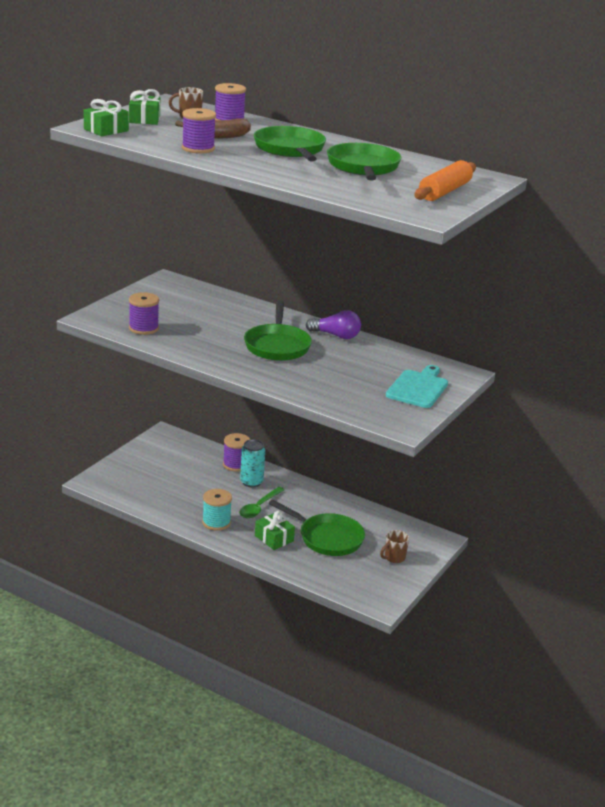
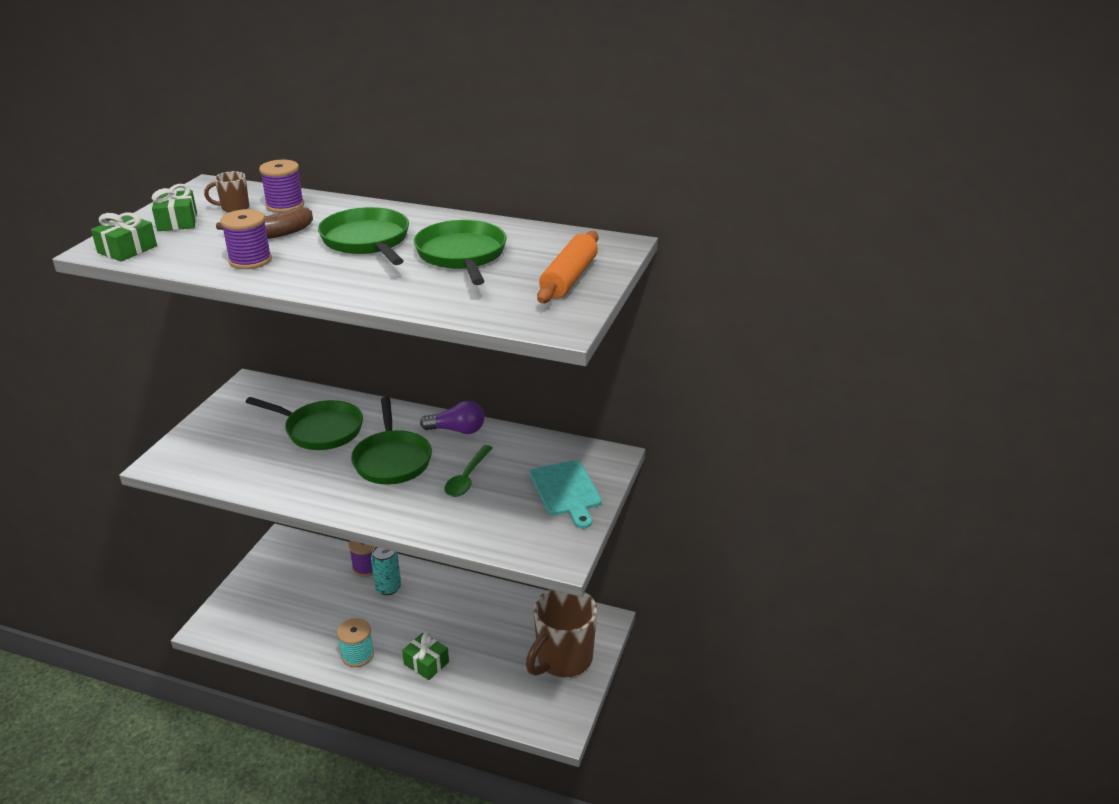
camera: 10 degrees left, 5 degrees up
purple spool [129,292,159,335] -> none
green spoon [239,487,285,518] -> green spoon moved to [444,445,493,497]
green pan [269,500,365,556] -> green pan moved to [246,397,363,450]
brown mug [380,530,409,563] -> brown mug [526,590,597,677], size x2.41
turquoise cutting board [386,365,448,408] -> turquoise cutting board turned 150 degrees clockwise [530,460,602,529]

